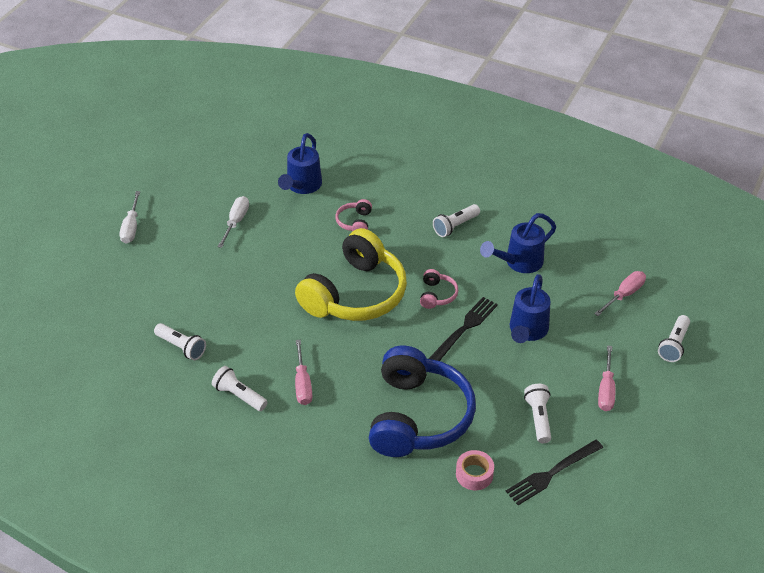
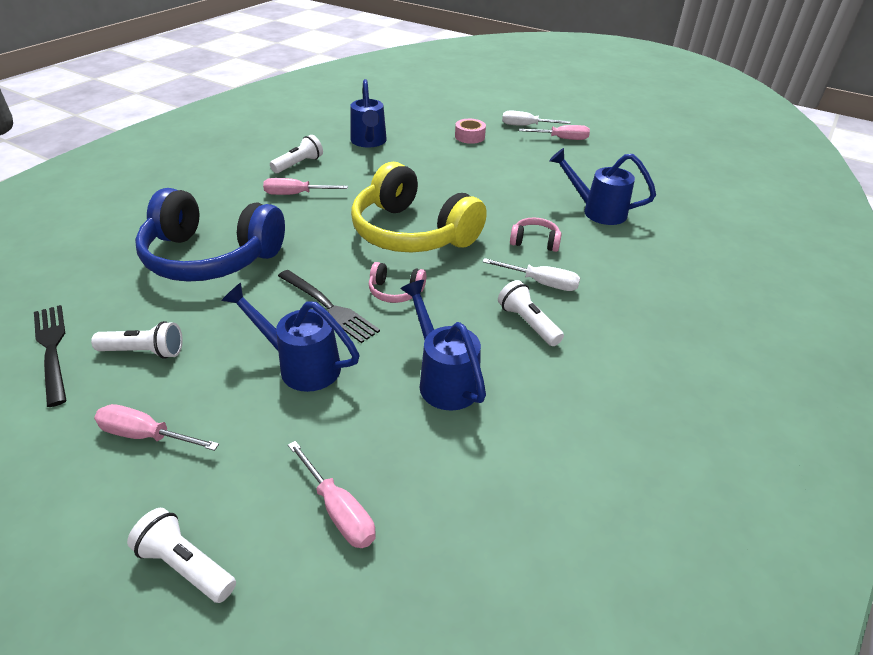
camera: 95 degrees right, 5 degrees down
white flashlight [154,323,206,360] -> blue watering can [350,79,387,147]
white screwdriver [218,196,249,248] -> white screwdriver moved to [482,258,580,291]
pink tape [456,450,494,490] -> pink tape moved to [455,119,486,144]
none -> pink screwdriver [519,125,590,140]

